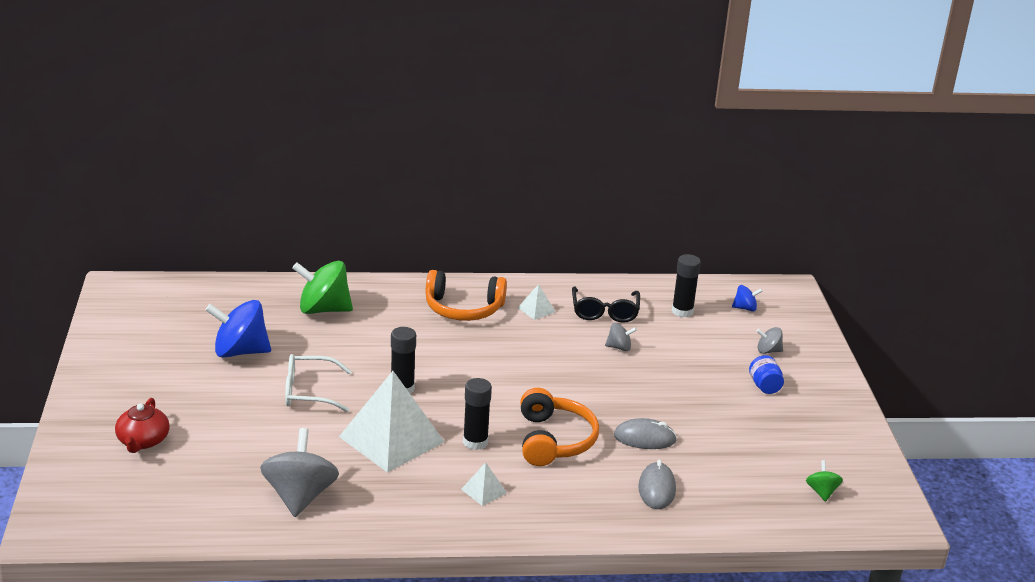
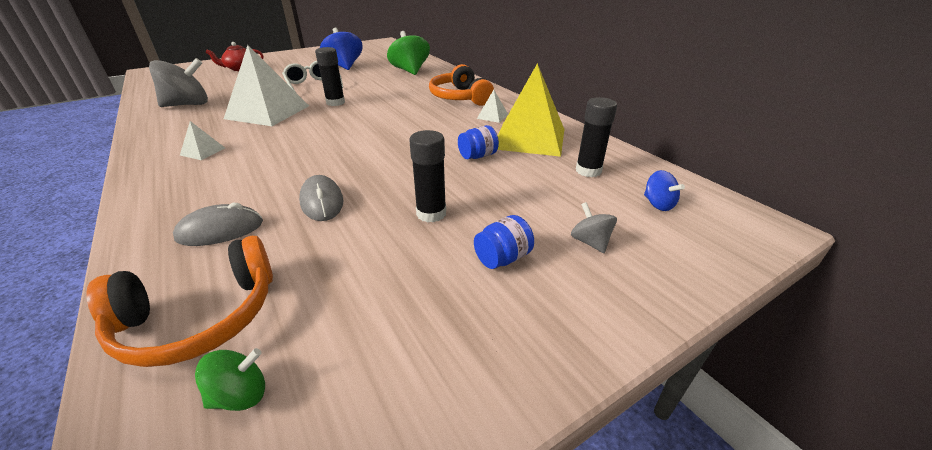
camera: 65 degrees right, 5 degrees up
black glue stick [463,378,492,450] -> black glue stick moved to [409,130,446,223]
orange headphones [520,388,599,466] -> orange headphones moved to [86,236,273,367]
black glasses [572,286,640,323] -> yellow pyramid [497,63,564,157]
grey spinning top [605,323,637,351] -> blue jar [458,125,499,159]

